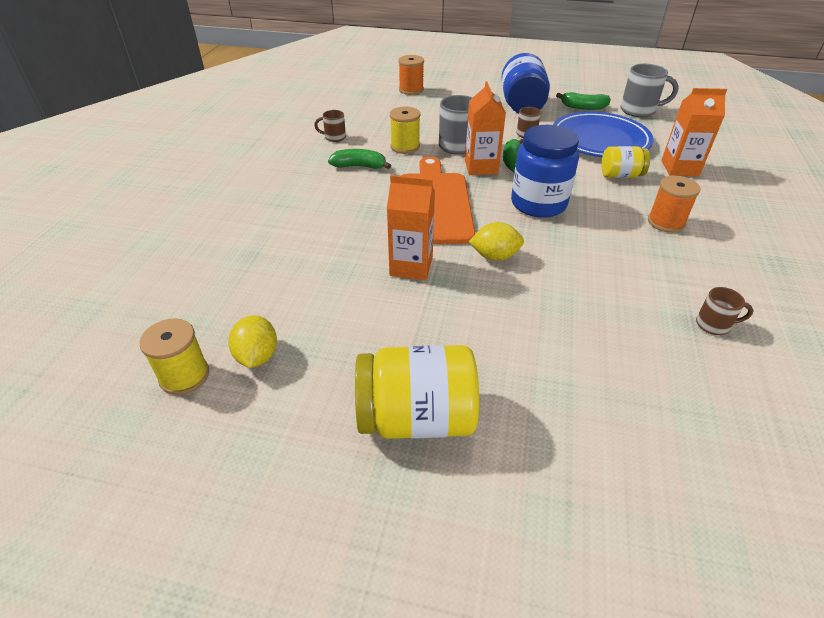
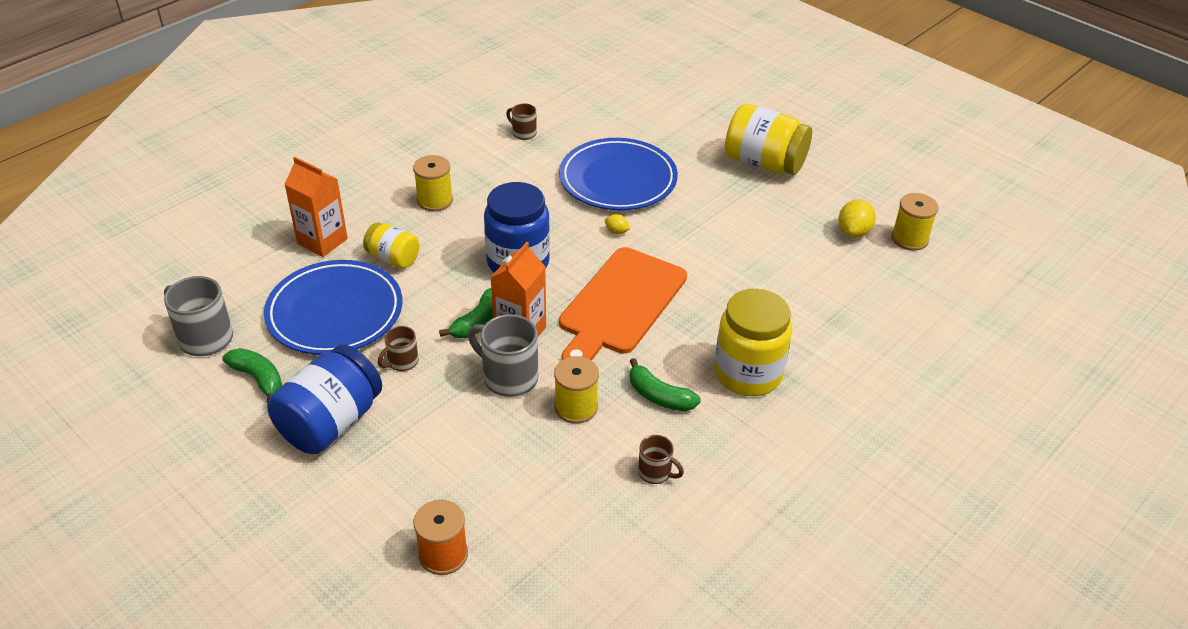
camera: 150 degrees left, 0 degrees up
orange carton [387,175,435,280] -> none
yellow lemon [469,222,524,261] -> yellow lemon [605,214,630,234], size x0.55
orange spool [648,176,700,233] -> yellow spool [413,155,453,211]
none -> blue plate [559,138,678,210]
none -> yellow jar [714,289,792,396]

